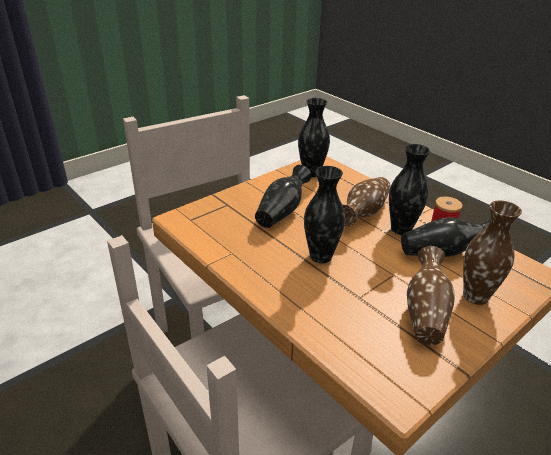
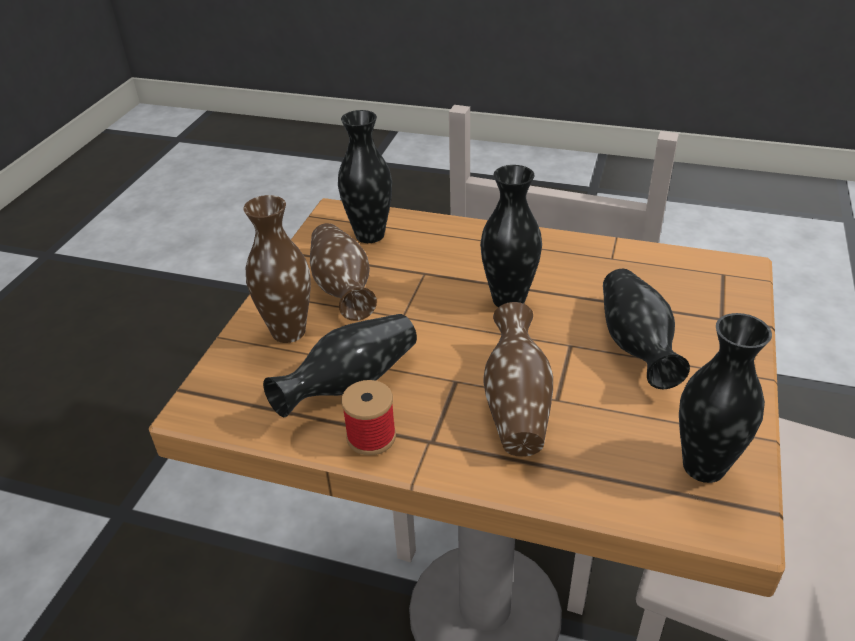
camera: 150 degrees right, 5 degrees up
black vase [389,144,430,235] -> black vase moved to [338,110,392,243]

